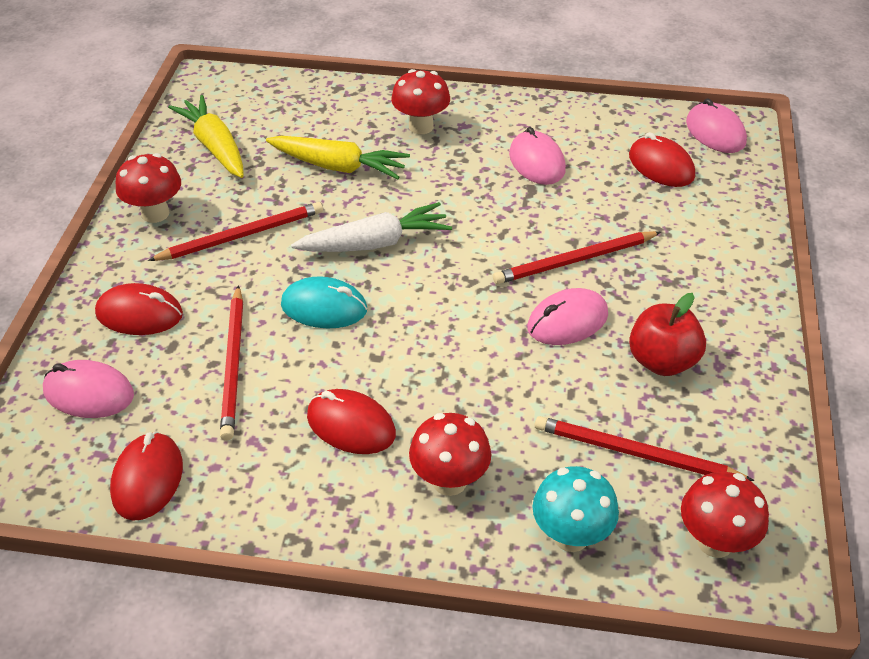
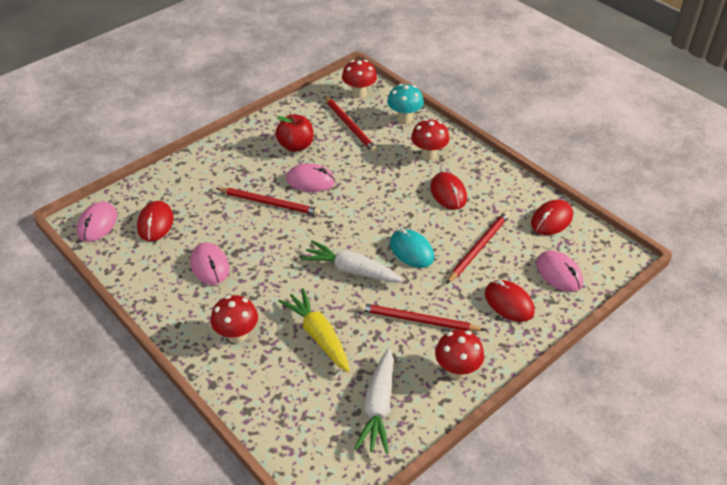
camera: 140 degrees left, 0 degrees up
yellow carrot [168,95,244,178] -> white carrot [354,348,393,454]
pink mouse [509,127,566,185] -> pink mouse turned 45 degrees counterclockwise [190,243,229,285]

